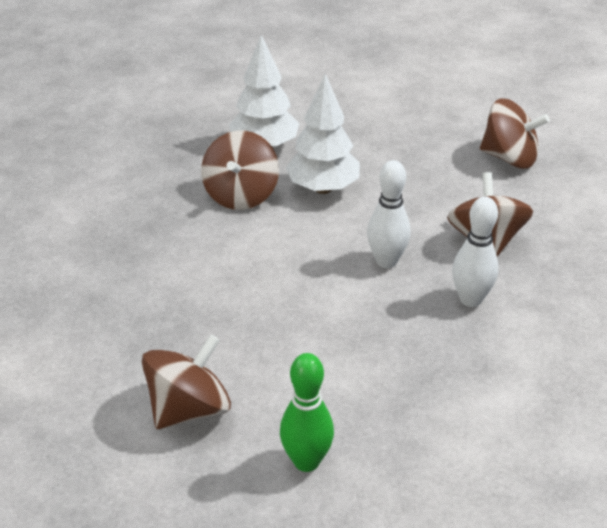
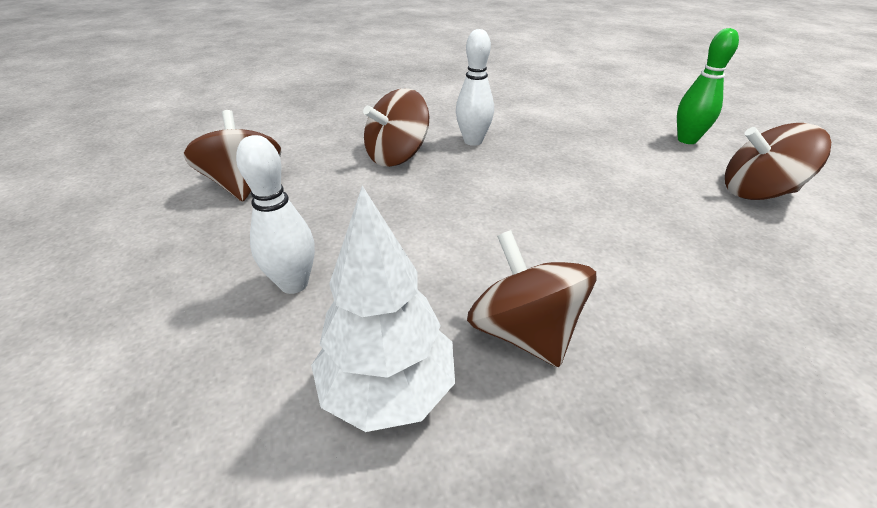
camera: 130 degrees left, 0 degrees up
brown spinning top [201,131,279,210] -> brown spinning top turned 90 degrees counterclockwise [467,230,596,367]
white tree [286,74,360,194] -> none
white bowling pin [367,160,410,268] -> white bowling pin moved to [236,135,315,294]

